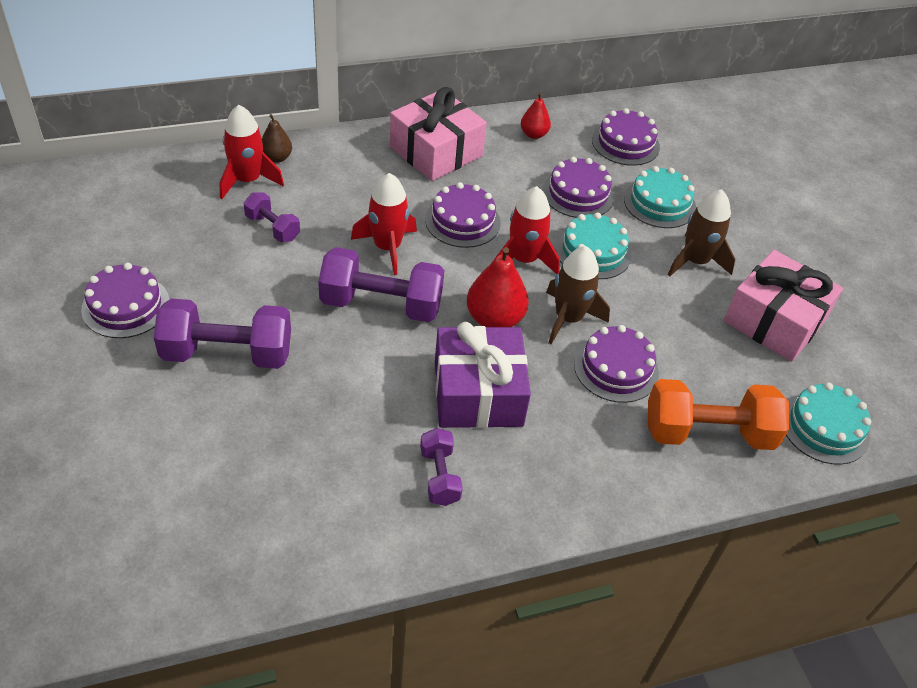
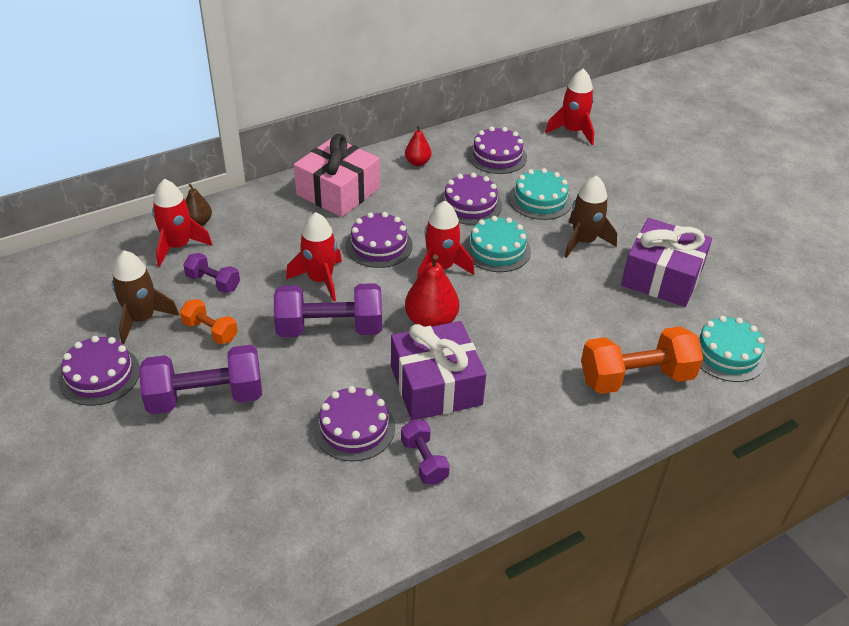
camera: 10 degrees left, 5 degrees down
brown rocket [546,246,610,344] -> brown rocket moved to [112,250,179,344]
purple cake [574,325,659,403] -> purple cake moved to [313,386,395,461]
pink gift [724,250,843,362] -> purple gift [621,218,712,307]
none -> orange dumbbell [180,299,238,344]
none -> red rocket [545,69,594,145]

